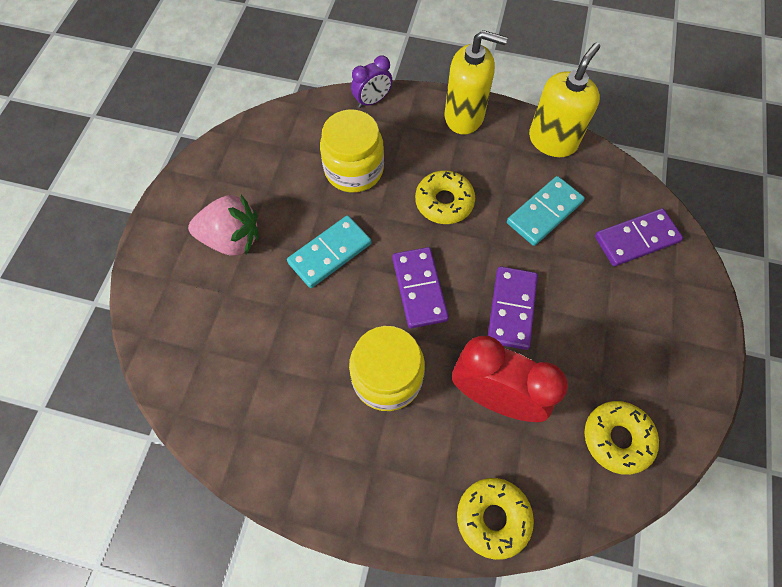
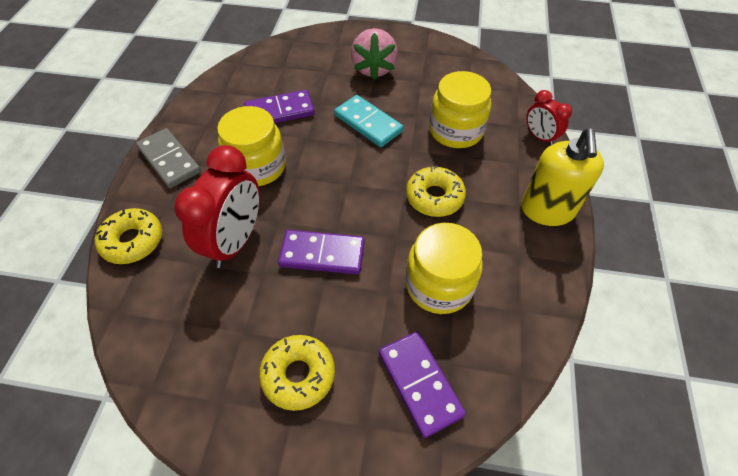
camera: 85 degrees right, 10 degrees down
purple clock [351,56,392,108] -> red clock [526,90,572,146]
purple domino [392,247,449,329] -> purple domino moved to [244,90,315,123]
turquoise domino [507,176,585,246] -> yellow jar [405,223,483,314]
yellow soap dispenser [529,42,600,157] -> none
yellow donut [584,401,659,475] -> yellow donut moved to [259,335,335,411]
none -> grey domino [136,128,201,188]

